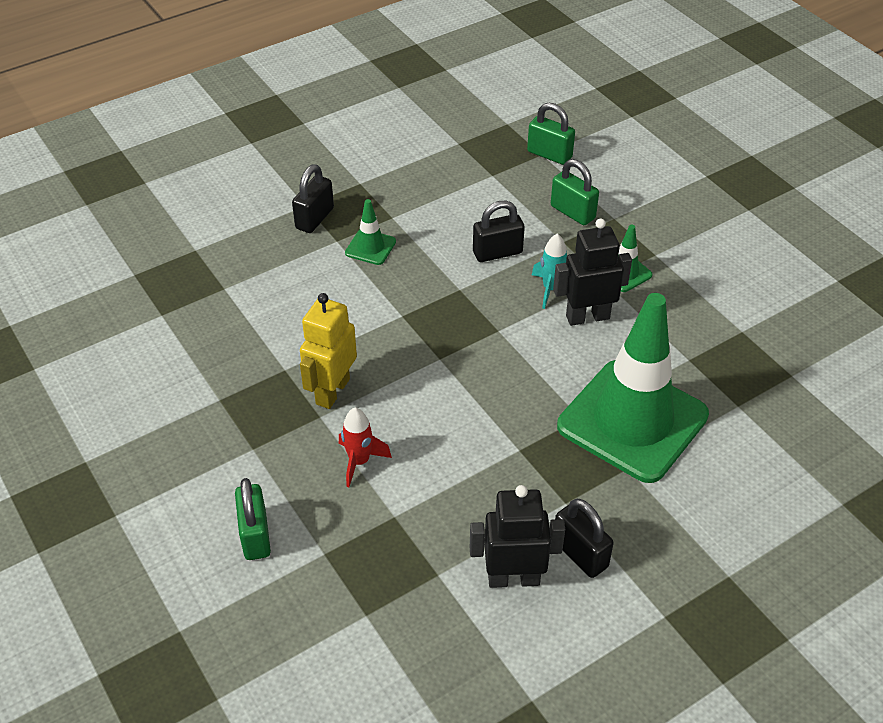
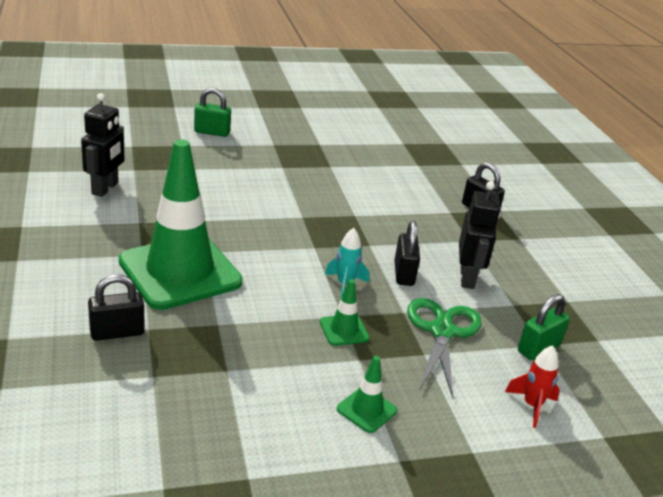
camera: 105 degrees right, 15 degrees down
yellow robot [300,293,357,409] -> none
red rocket [339,408,392,487] -> red rocket moved to [505,345,560,428]
green traffic cone [345,199,396,265] -> green traffic cone moved to [337,356,397,433]
green padlock [551,159,599,225] -> green scissors [407,298,481,398]
black robot [553,219,632,326] -> black robot moved to [459,182,501,289]
black padlock [555,499,614,578] -> black padlock moved to [88,274,145,341]

